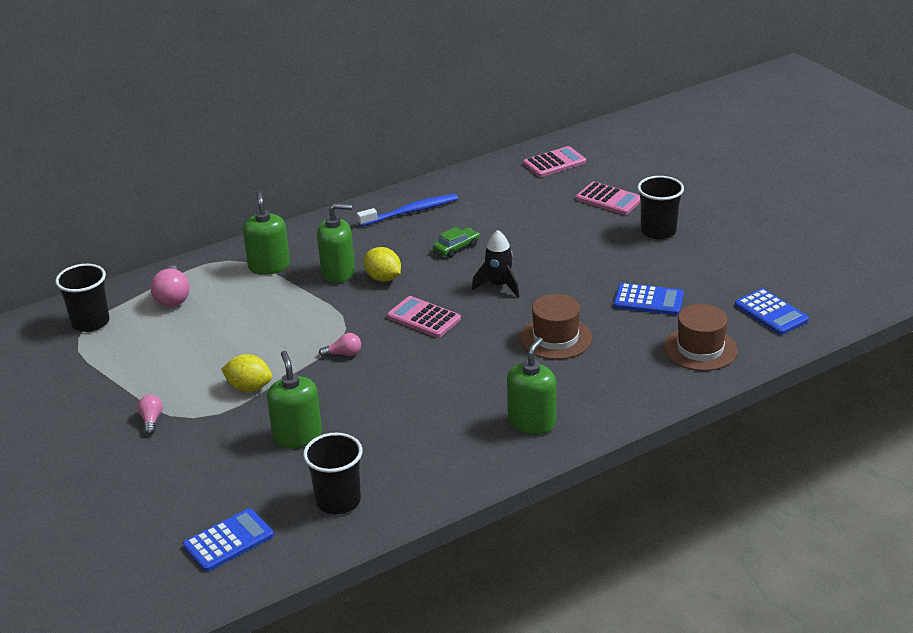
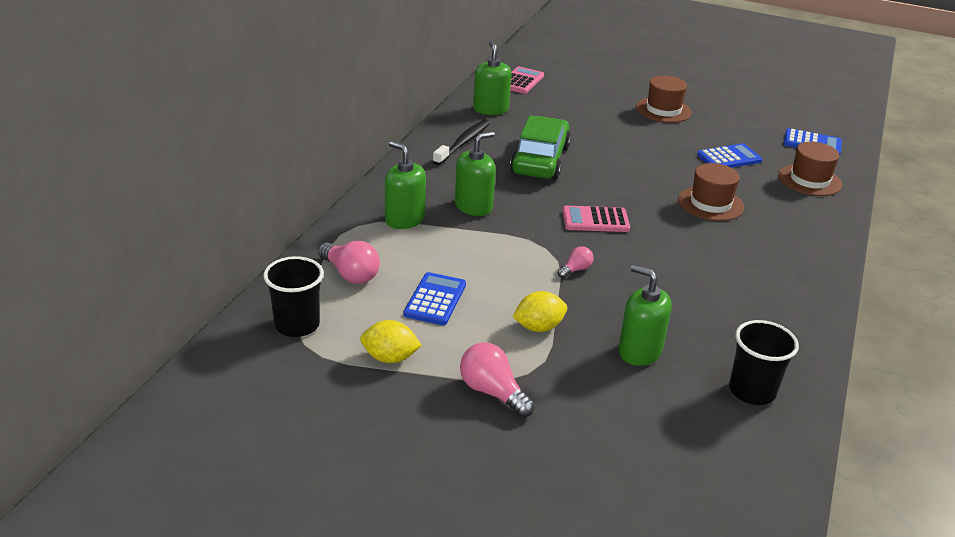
camera: 40 degrees left, 0 degrees up
pink light bulb [138,395,162,435] -> pink light bulb [460,342,535,418], size x1.76
blue calculator [183,508,274,572] -> blue calculator moved to [404,272,466,325]
blue toothbrush [357,194,458,227] -> black toothbrush [433,119,490,165]
yellow lemon [364,247,401,282] -> yellow lemon moved to [360,320,422,363]
green car [433,227,479,257] -> green car [510,115,571,180], size x2.29
black rocket [472,230,519,297] -> none
green soap dispenser [507,337,556,434] -> green soap dispenser moved to [473,41,512,115]
pink calculator [576,182,641,215] -> none
black cup [637,176,684,239] -> brown hat [636,75,692,123]

